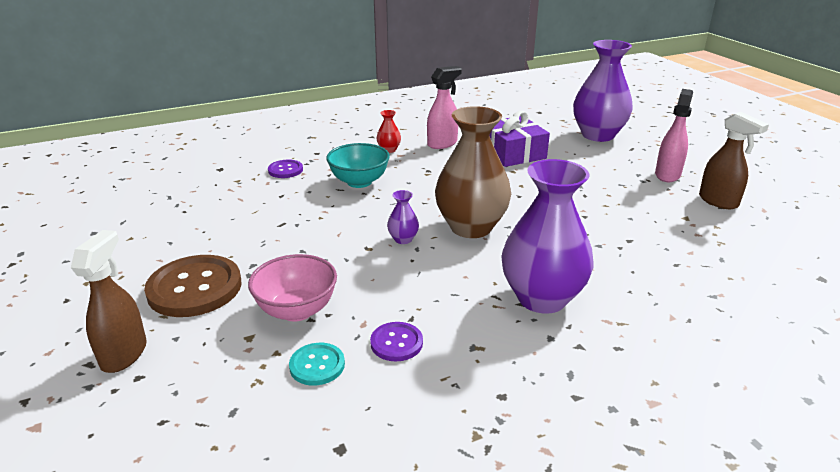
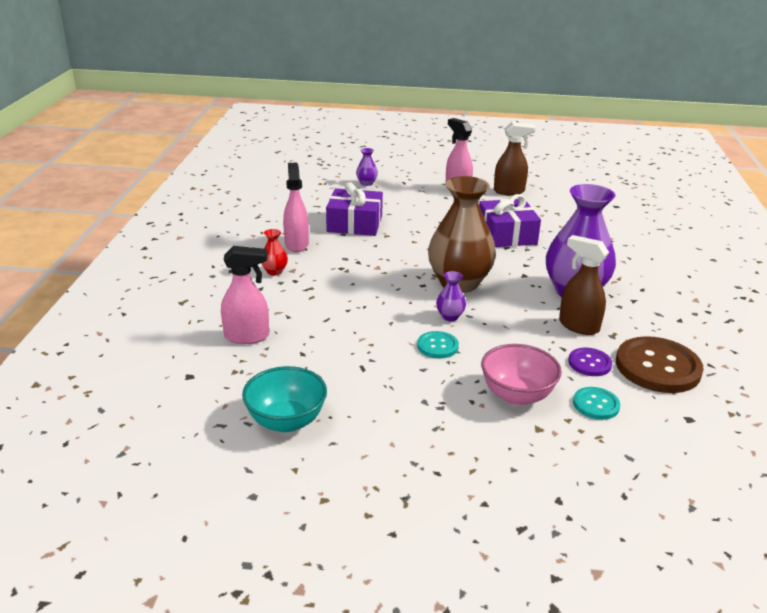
camera: 60 degrees left, 0 degrees up
brown spray bottle [71,230,147,373] -> brown spray bottle moved to [559,235,609,335]
brown button [144,255,242,317] -> brown button moved to [616,336,704,393]
purple button [268,160,303,178] -> pink spray bottle [221,246,269,344]
turquoise bowl [326,143,390,188] -> turquoise bowl moved to [242,366,327,432]
purple vase [573,40,633,142] -> purple vase [356,148,378,186], size x0.41
none -> turquoise button [417,331,459,359]
none -> purple gift [479,194,541,247]

